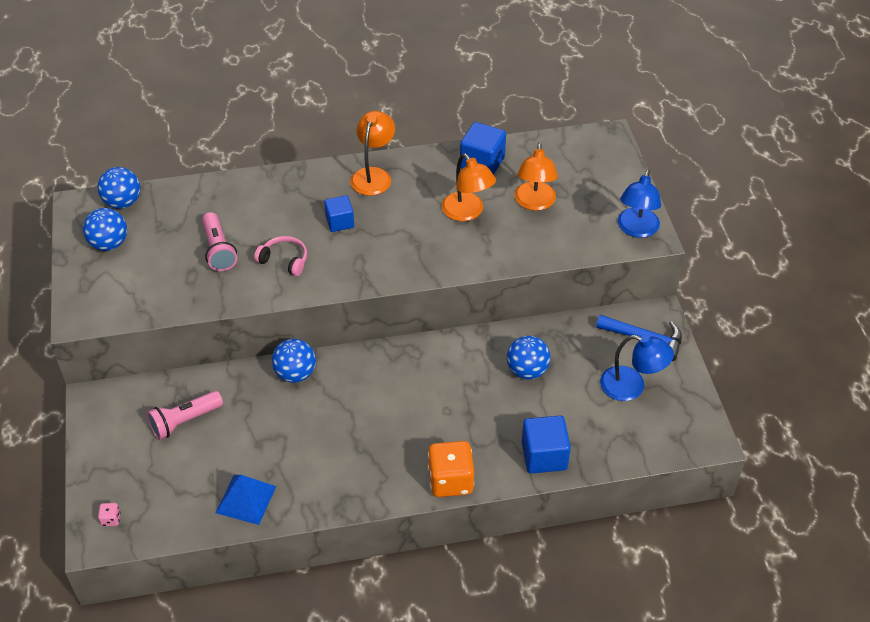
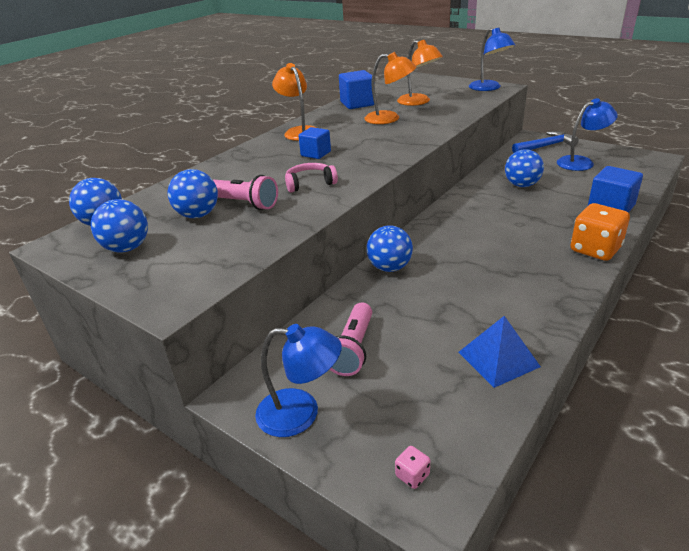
camera: 40 degrees left, 15 degrees down
none -> blue ball [167,169,218,218]
none -> blue lamp [255,324,342,437]

